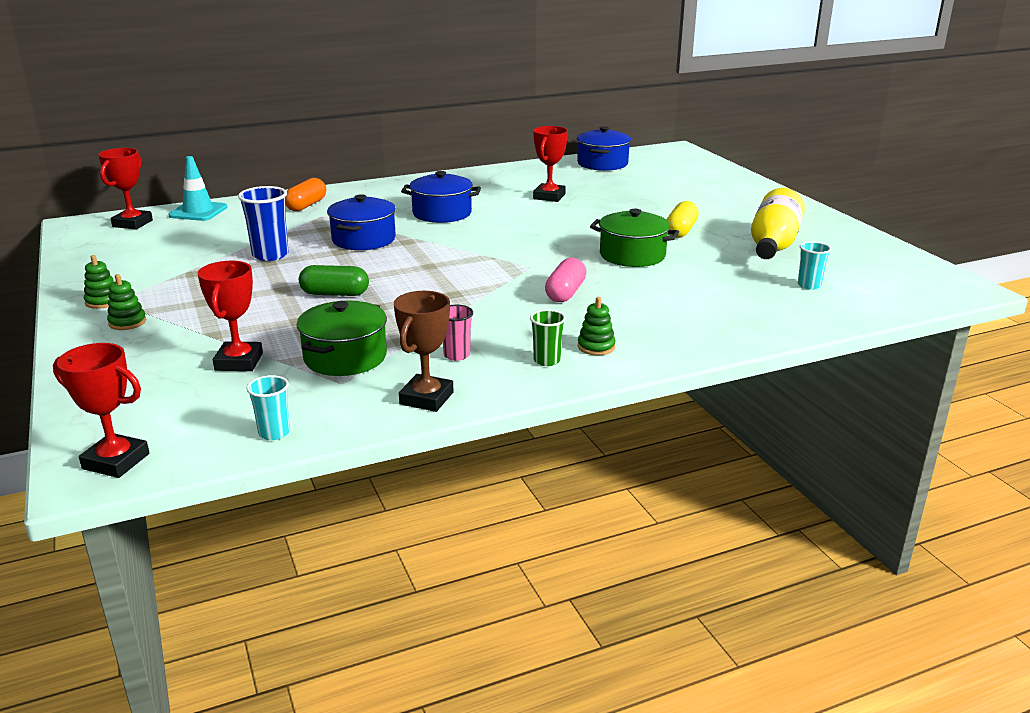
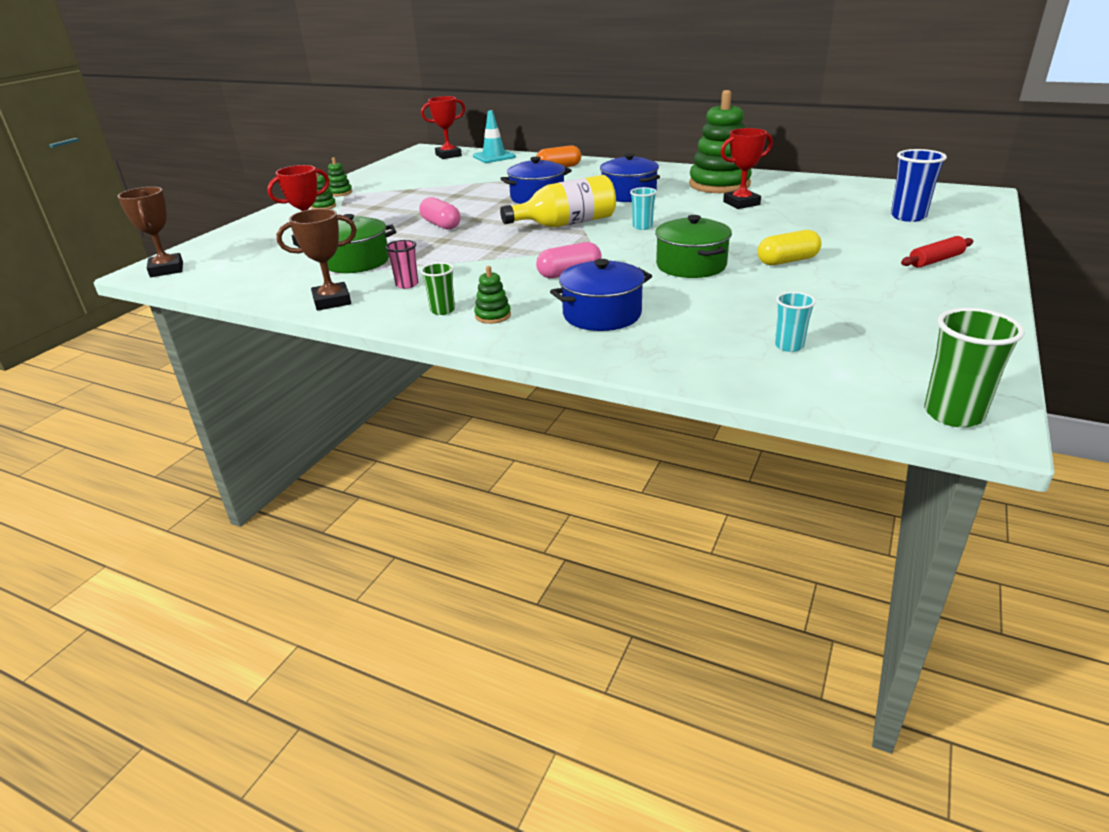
camera: 50 degrees right, 5 degrees up
red trophy [53,343,149,478] -> brown trophy [118,187,183,277]
blue cup [238,186,288,261] -> blue cup moved to [891,149,947,222]
turquoise cup [247,375,290,440] -> turquoise cup moved to [630,187,657,230]
green capsule [299,265,369,296] -> pink capsule [420,197,460,230]
blue pot [577,126,631,171] -> blue pot moved to [550,259,652,331]
yellow bottle [751,188,805,259] -> yellow bottle moved to [500,175,616,228]
none -> green stacking toy [689,90,752,193]
none -> red rolling pin [901,236,973,268]
none -> green cup [924,308,1025,427]

